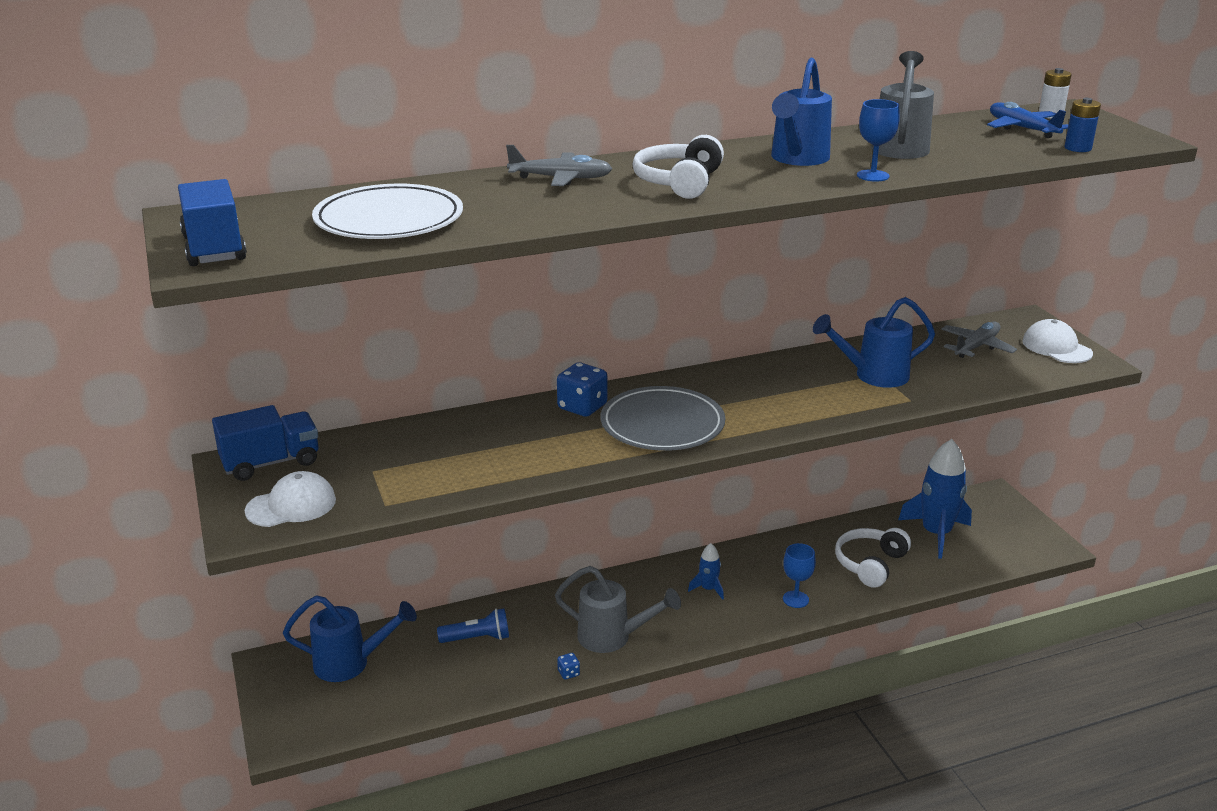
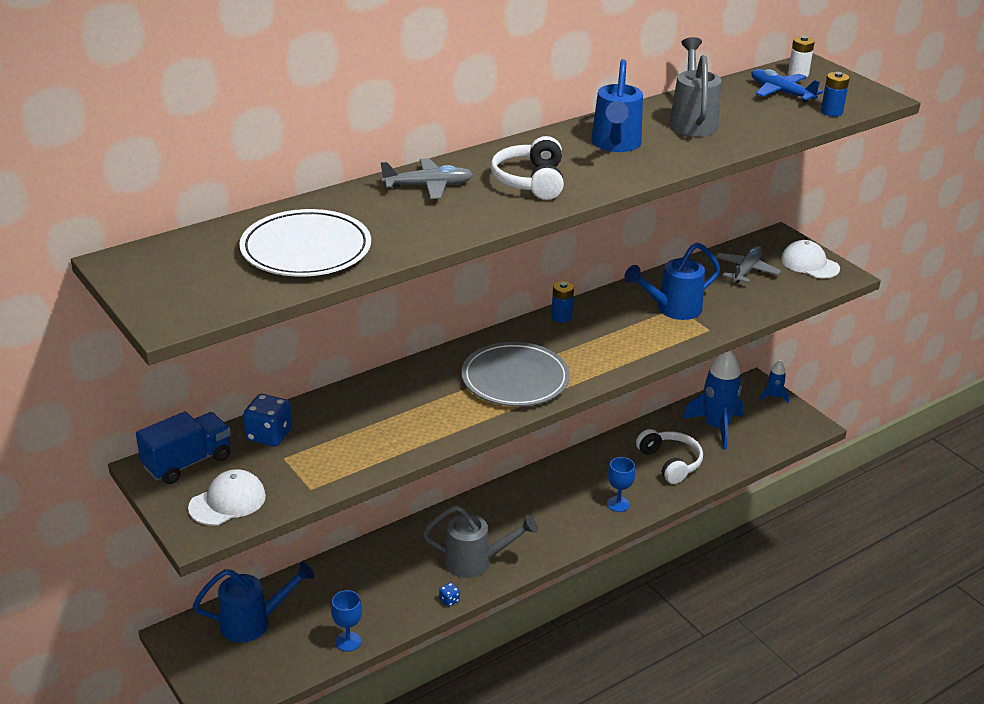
camera: 15 degrees left, 5 degrees up
blue truck [178,179,247,266] -> none
blue flashlight [437,608,509,643] -> none
blue dice [557,362,607,417] -> blue dice moved to [243,394,292,446]
blue rocket [688,543,724,600] -> blue rocket moved to [760,361,789,403]
white headphones [835,528,911,588] -> white headphones turned 135 degrees clockwise [636,429,703,484]
blue goblet [857,99,900,182] -> blue goblet moved to [331,590,362,651]
none -> blue battery [551,281,574,323]

